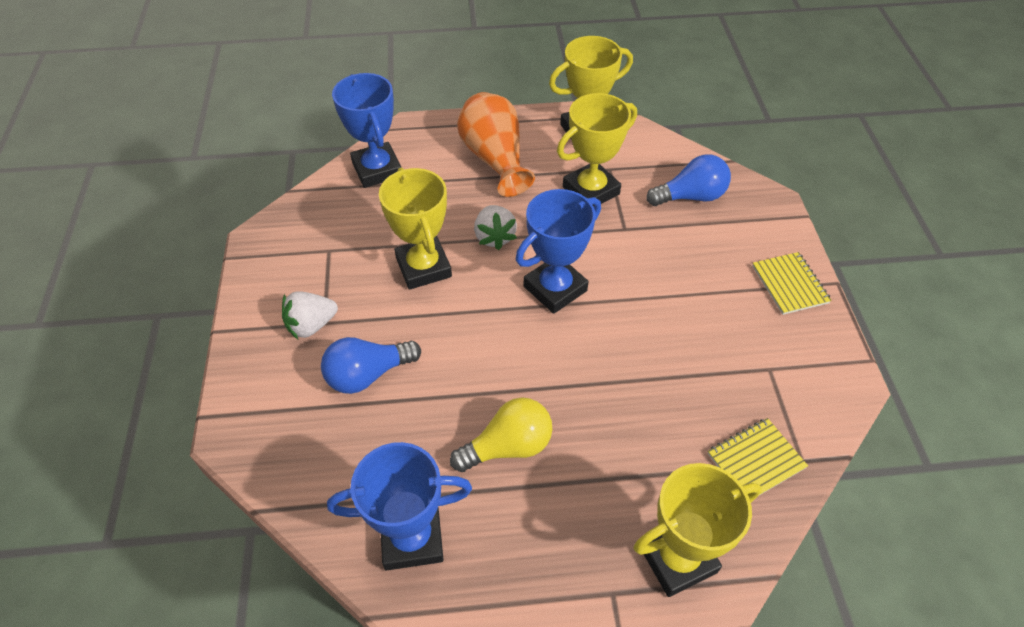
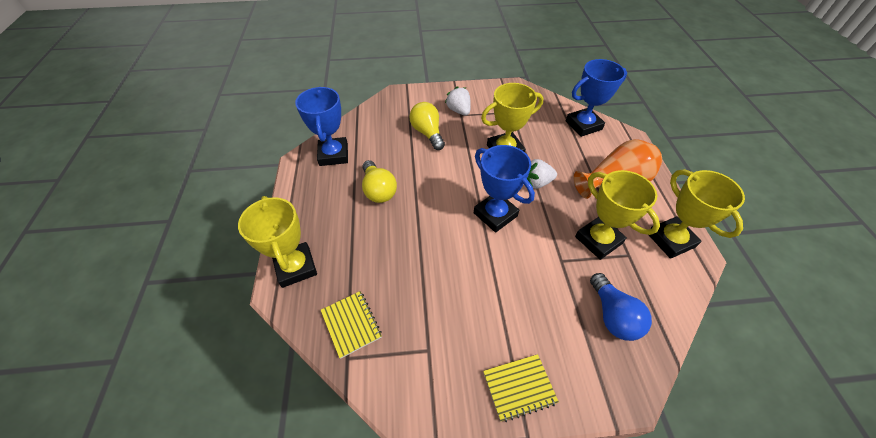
camera: 90 degrees right, 0 degrees up
blue light bulb [321,337,421,394] -> yellow light bulb [409,102,445,150]

